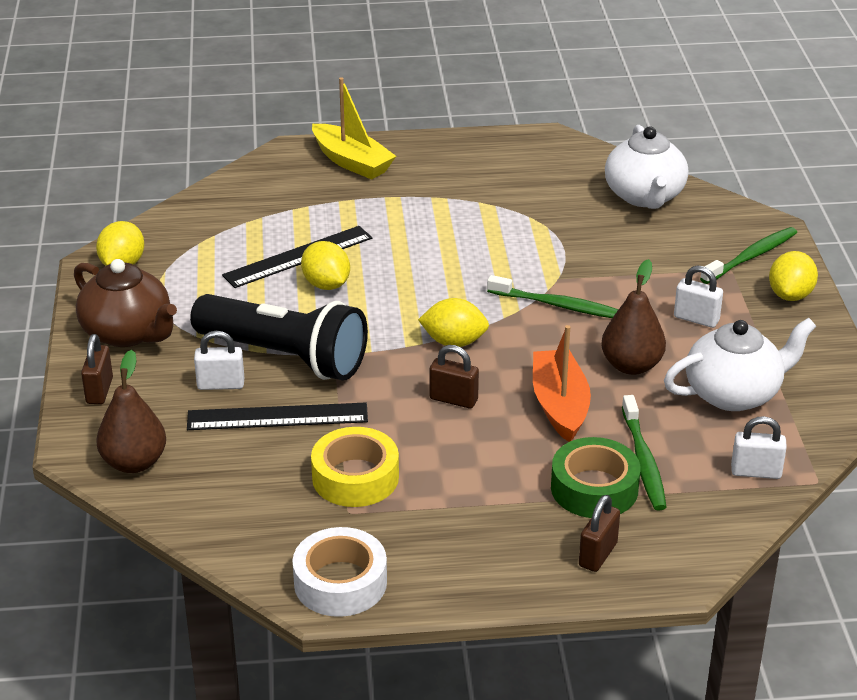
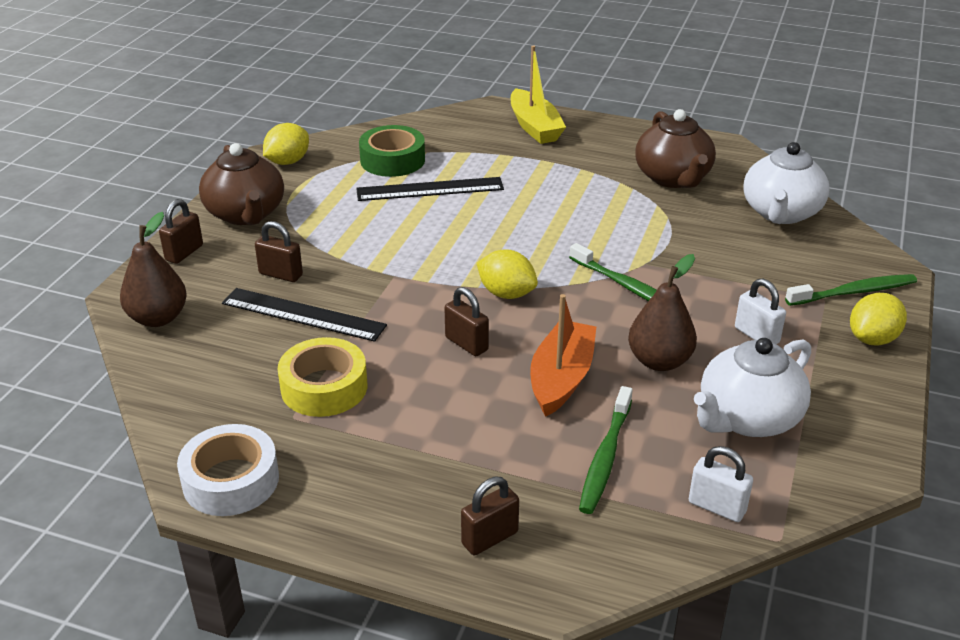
camera: 25 degrees right, 0 degrees up
black flashlight [190,294,368,381] -> none
white padlock [194,331,244,390] -> brown padlock [255,221,303,282]
yellow lemon [301,241,350,290] -> none
green tape [551,437,640,518] -> green tape moved to [359,125,425,177]
white teapot [664,318,817,411] -> white teapot turned 135 degrees clockwise [694,338,811,437]
none -> brown teapot [635,109,716,188]

